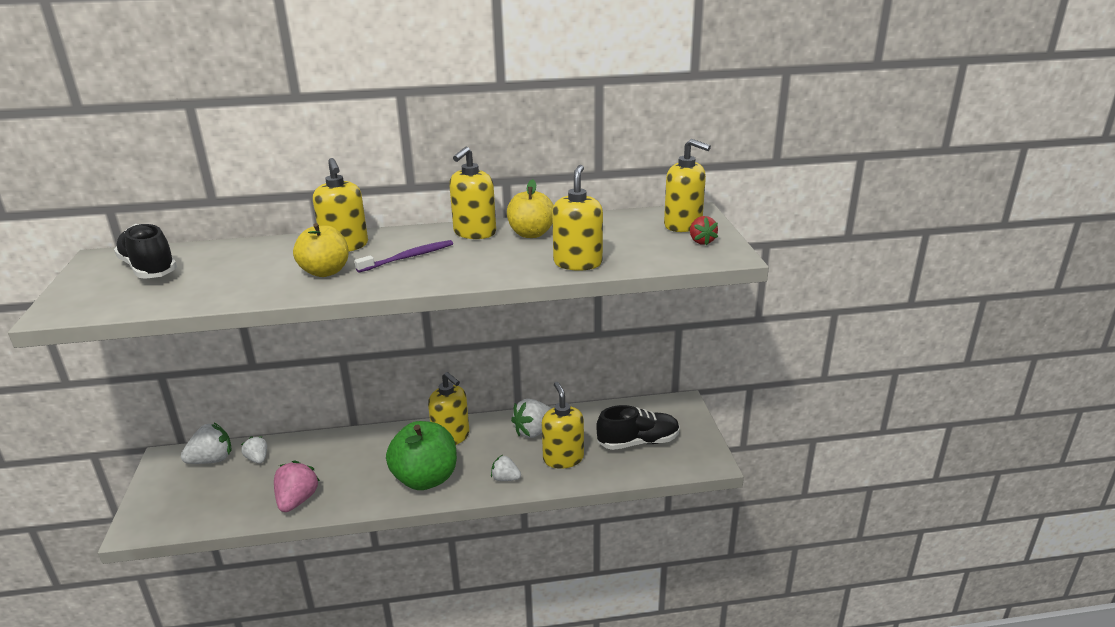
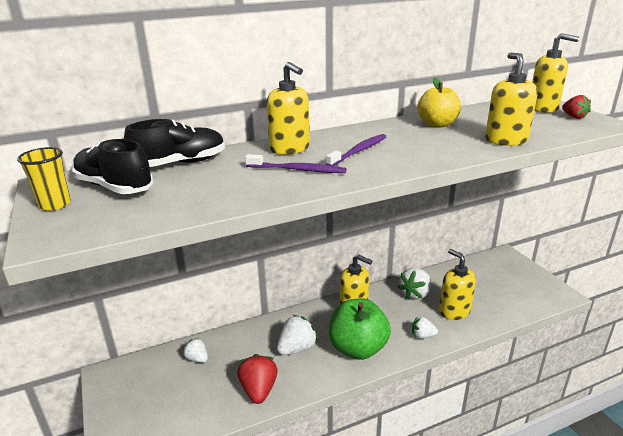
camera: 15 degrees left, 0 degrees up
white strawberry [181,423,232,464] -> white strawberry moved to [277,315,318,355]
pink strawberry [274,460,320,512] -> red strawberry [237,354,278,404]
yellow apple [293,223,349,277] -> purple toothbrush [245,154,347,173]
yellow soap dispenser [449,147,496,239] -> none
black shoe [596,405,680,450] -> black shoe moved to [124,119,225,167]
none -> yellow cup [17,147,71,211]

